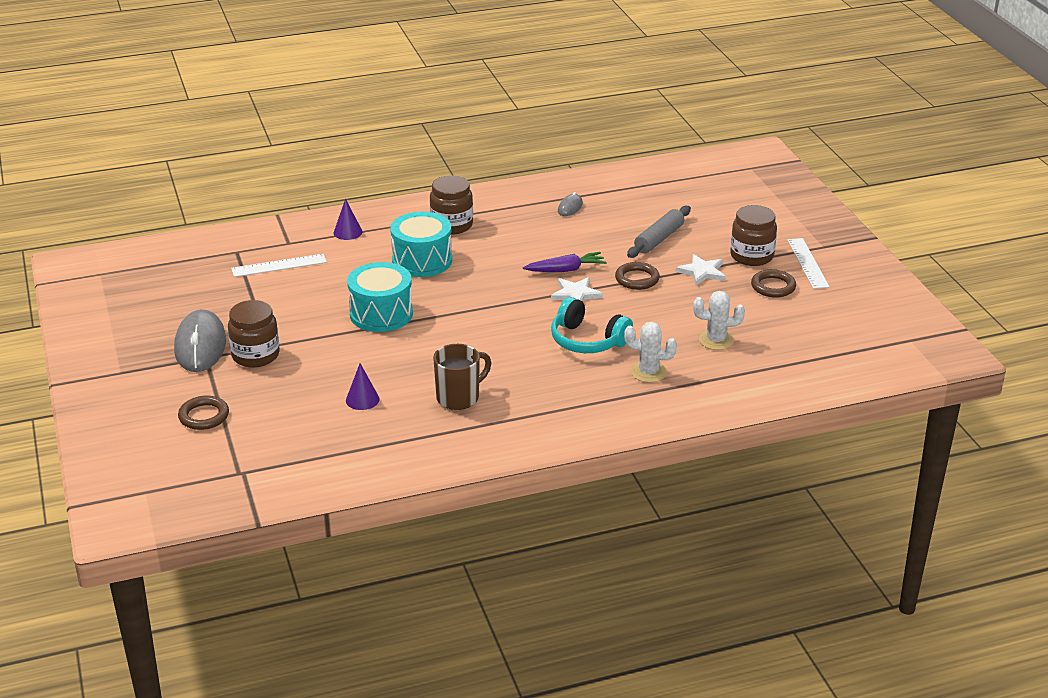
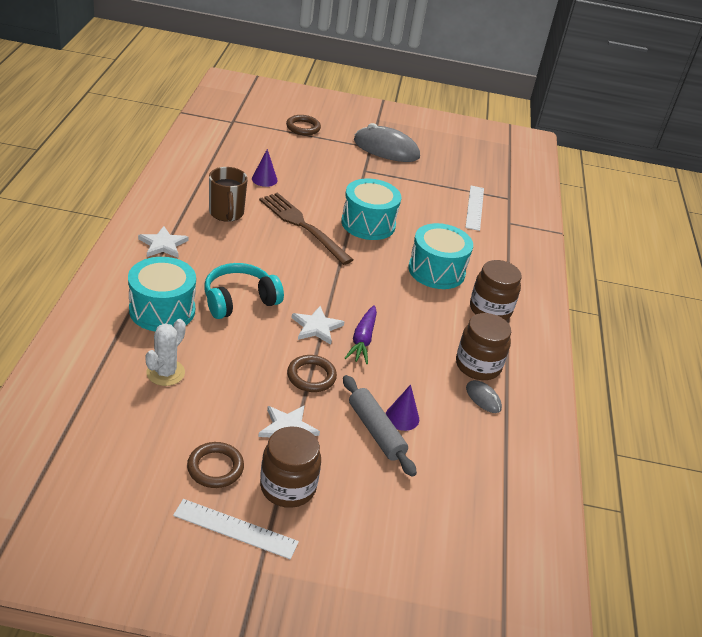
camera: 110 degrees right, 5 degrees up
brown jar [228,300,280,367] -> brown jar moved to [456,313,511,380]
purple cone [334,198,362,240] -> purple cone moved to [386,384,419,431]
white cactus [624,322,677,383] -> turquoise drum [128,257,196,331]
none -> white star [138,226,188,258]
none -> brown fork [259,193,354,265]

